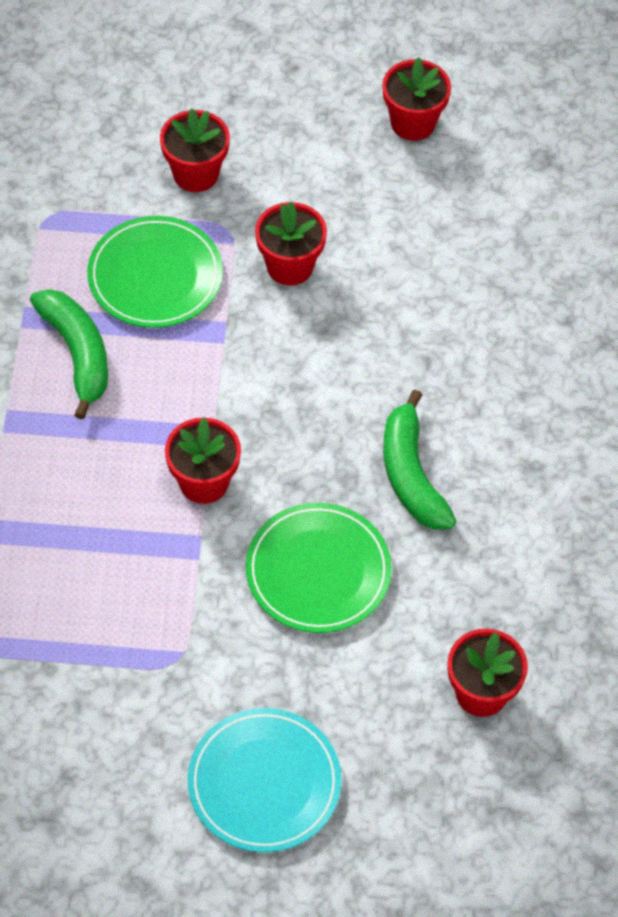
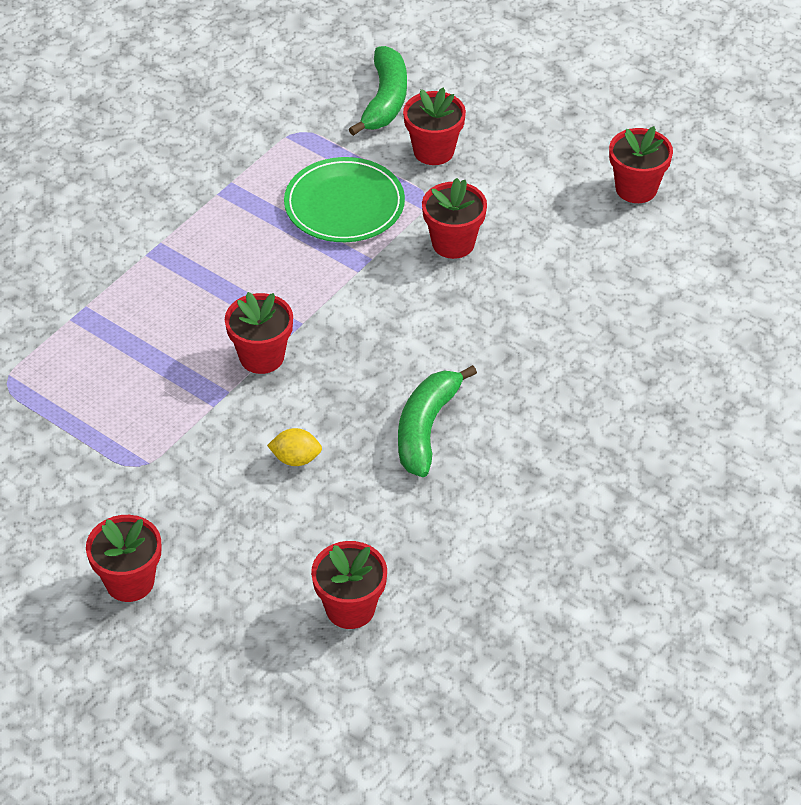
camera: 35 degrees right, 10 degrees down
green banana [30,289,108,420] -> green banana moved to [349,46,407,136]
turquoise plate [187,708,342,853] -> red flower pot [86,515,161,602]
green plate [246,503,392,633] -> yellow lemon [267,428,322,466]

